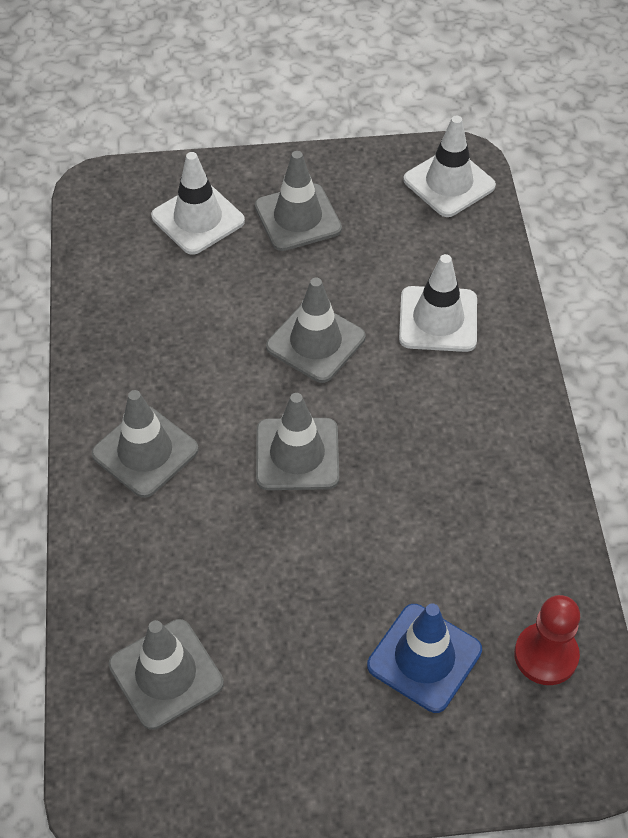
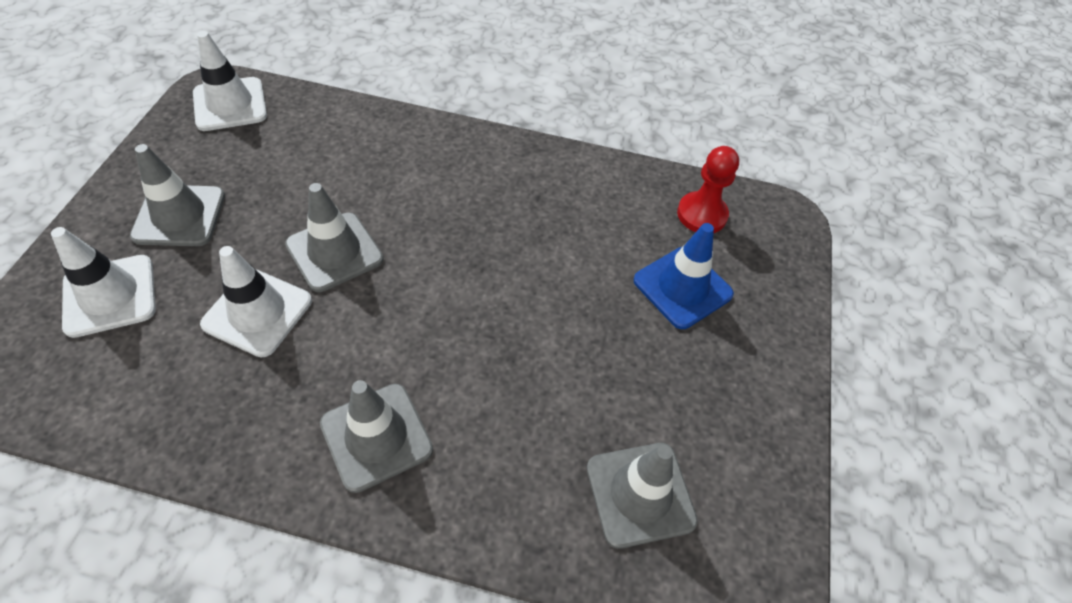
camera: 75 degrees left, 0 degrees up
grey traffic cone [256,393,339,490] -> none
white traffic cone [399,254,477,352] -> white traffic cone moved to [200,246,312,357]

